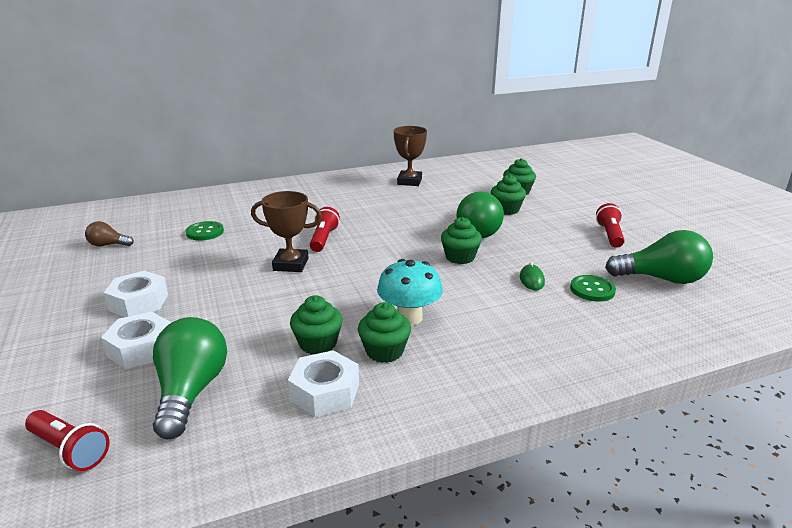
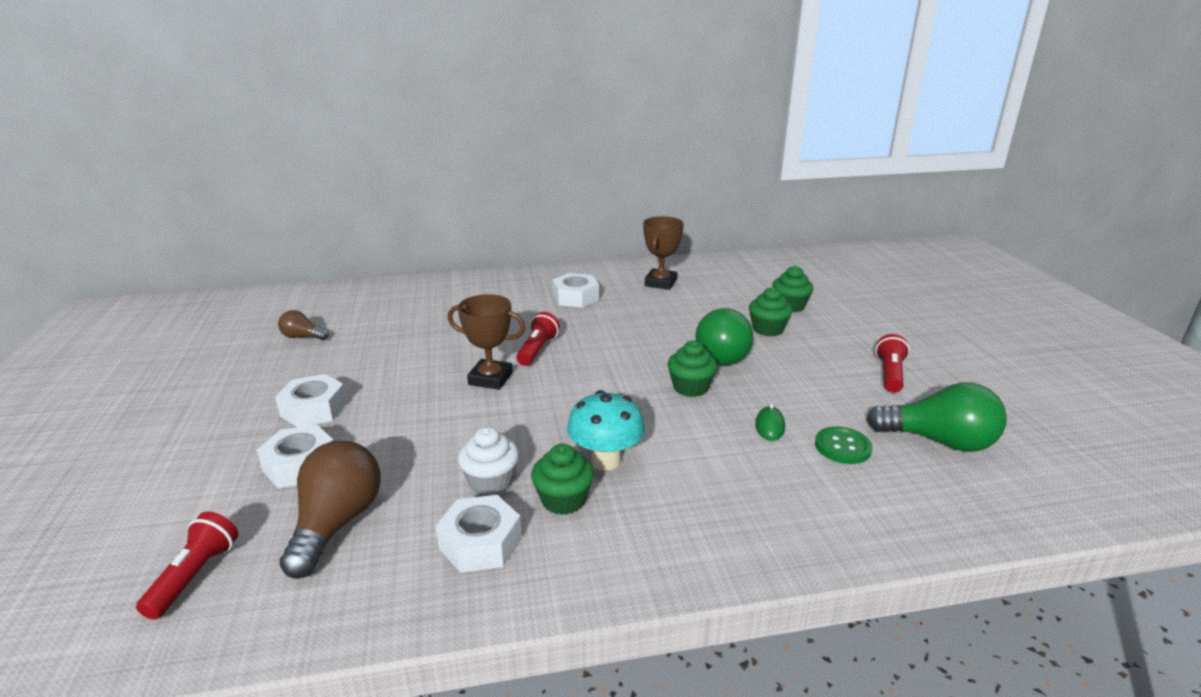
camera: 10 degrees right, 0 degrees up
red flashlight [25,410,110,471] -> red flashlight turned 120 degrees counterclockwise [136,511,238,620]
green light bulb [153,317,227,440] -> brown light bulb [279,441,381,579]
green button [186,221,224,241] -> none
green cupcake [290,295,343,354] -> white cupcake [458,427,519,495]
none -> white nut [552,273,599,308]

